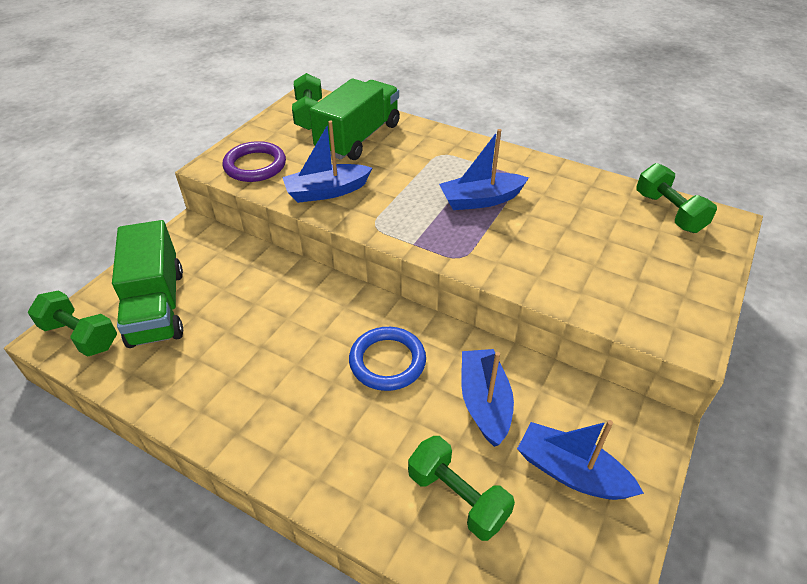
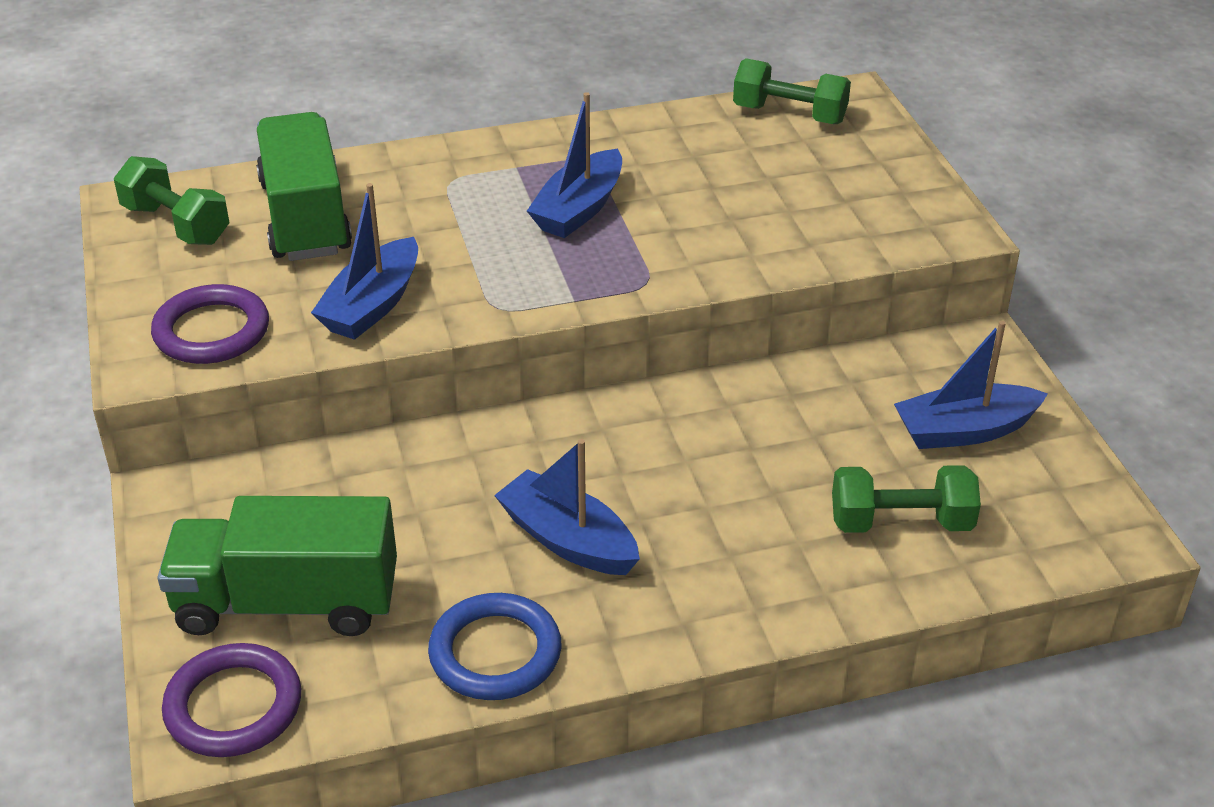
camera: 45 degrees left, 5 degrees down
green dumbbell [28,290,117,357] -> purple ring [162,643,301,757]
green truck [112,220,183,348] -> green truck turned 150 degrees clockwise [157,496,397,636]
blue ring [349,327,426,391] -> blue ring moved to [428,593,562,700]
blue boat [461,349,514,447] -> blue boat moved to [494,439,640,575]

